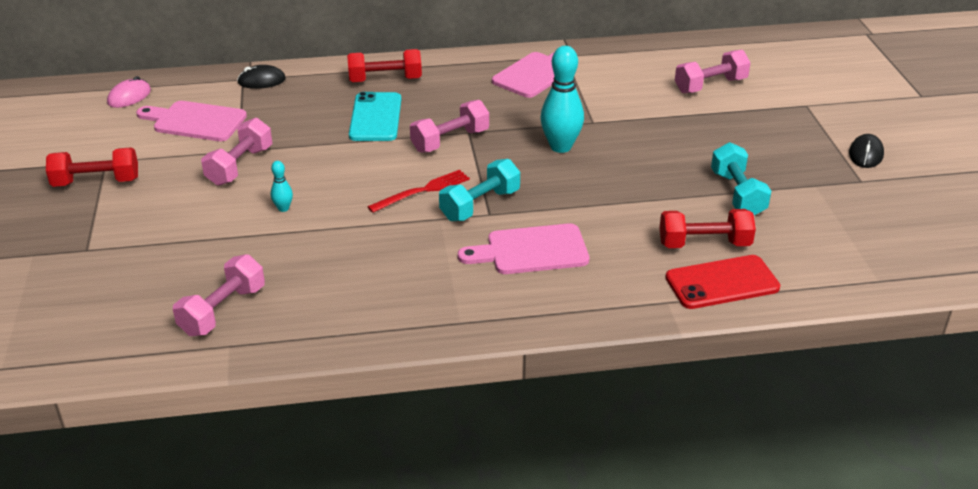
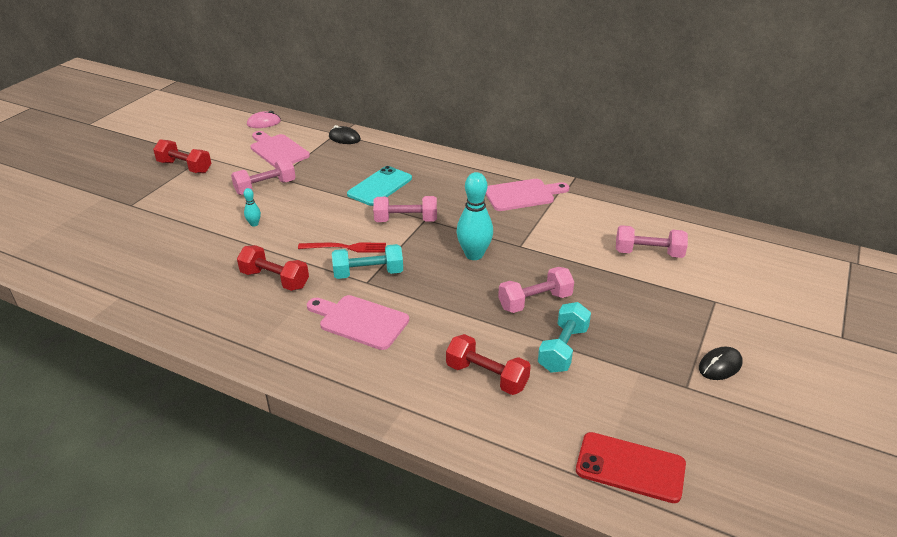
camera: 35 degrees right, 0 degrees up
pink dumbbell [173,254,265,336] -> pink dumbbell moved to [498,267,574,313]
red dumbbell [347,49,422,82] -> red dumbbell moved to [237,245,309,291]
red phone [665,255,780,309] -> red phone moved to [576,432,686,503]

